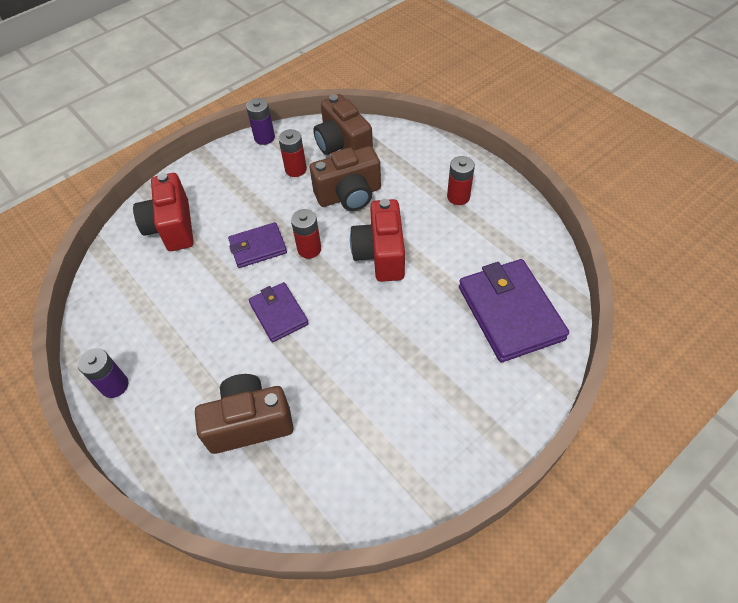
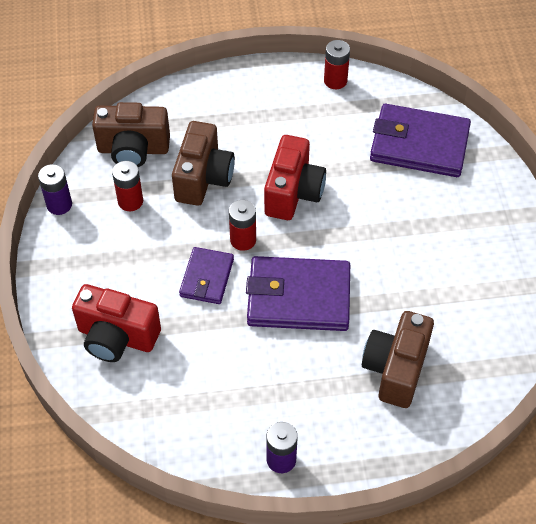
camera: 60 degrees left, 0 degrees up
purple wallet [249,282,309,342] -> purple wallet [246,256,350,331], size x1.74
red camera [350,199,405,282] -> red camera turned 105 degrees counterclockwise [264,135,326,220]
red battery [447,156,475,205] -> red battery moved to [324,40,350,89]

